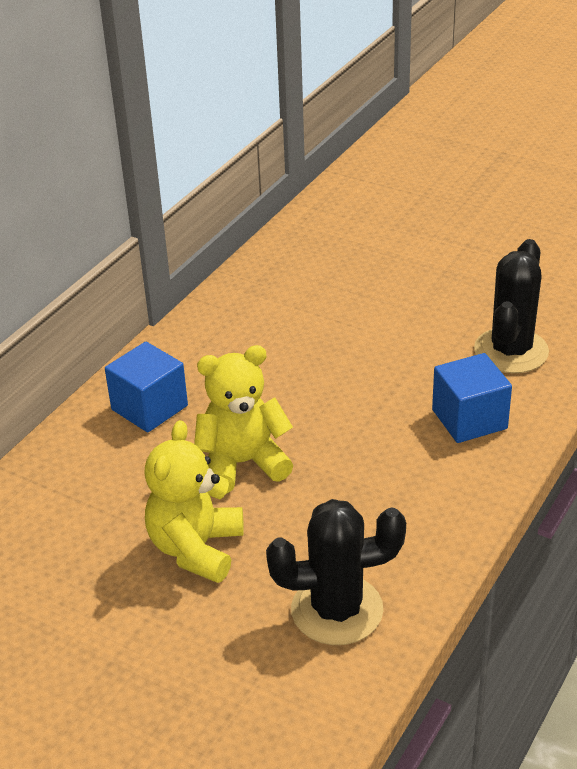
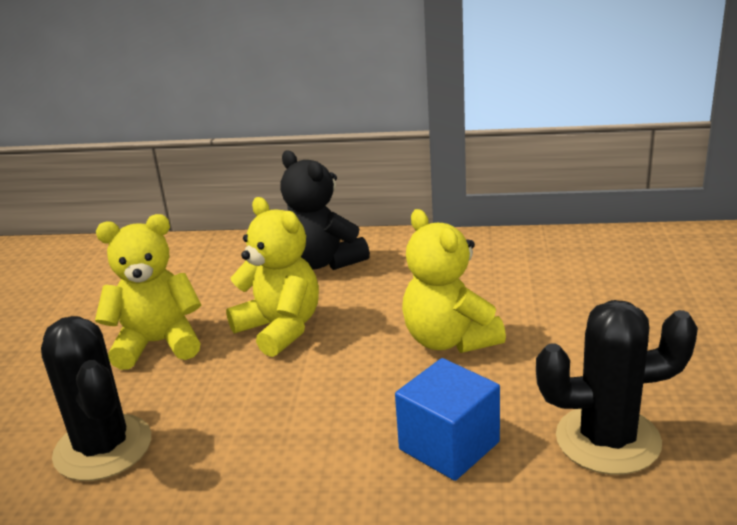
camera: 65 degrees right, 10 degrees down
blue cube [105,342,188,432] -> black teddy bear [280,150,370,270]
none -> yellow teddy bear [402,209,506,353]

